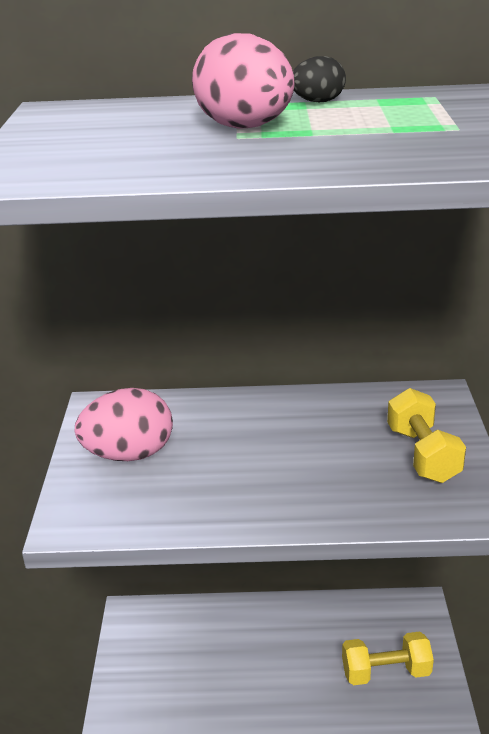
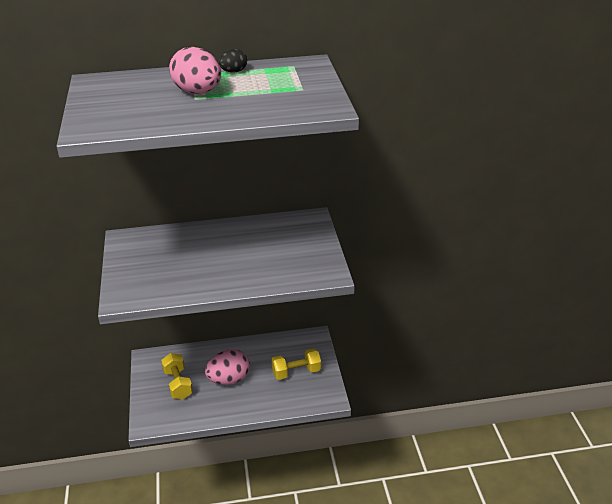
camera: 10 degrees left, 5 degrees up
pink egg [75,388,173,461] -> pink egg moved to [205,349,250,385]
yellow dumbbell [387,388,466,483] -> yellow dumbbell moved to [161,353,193,399]

